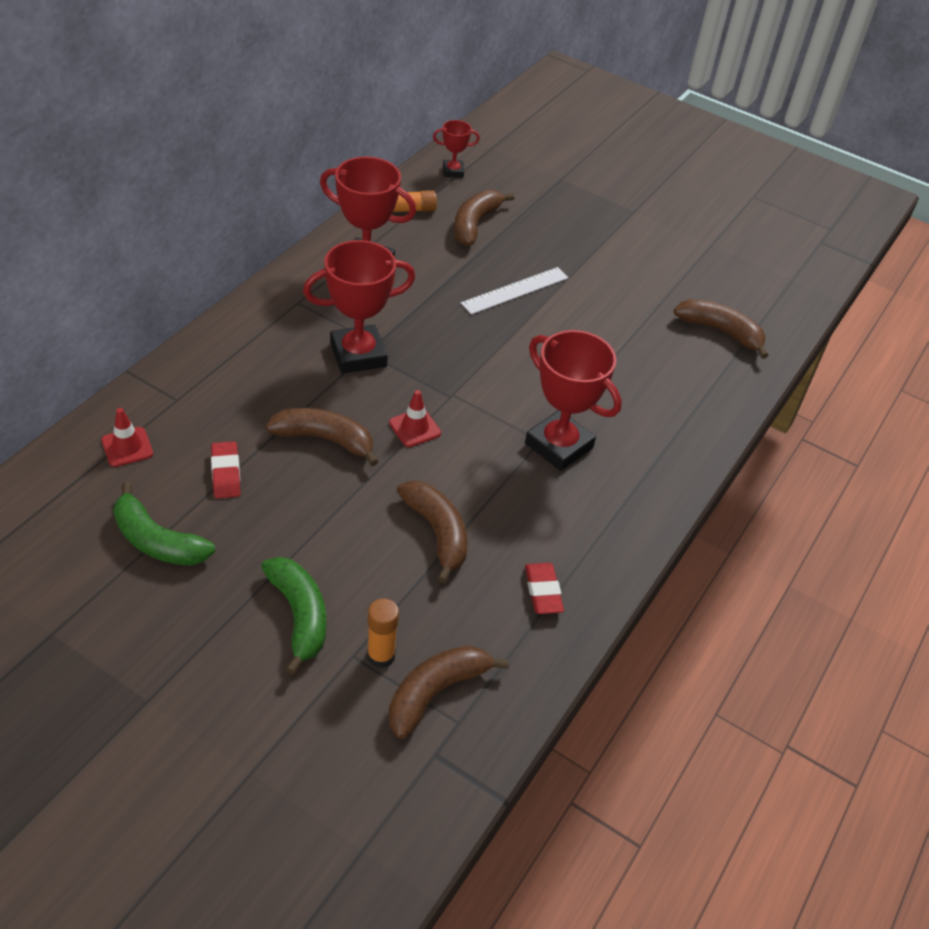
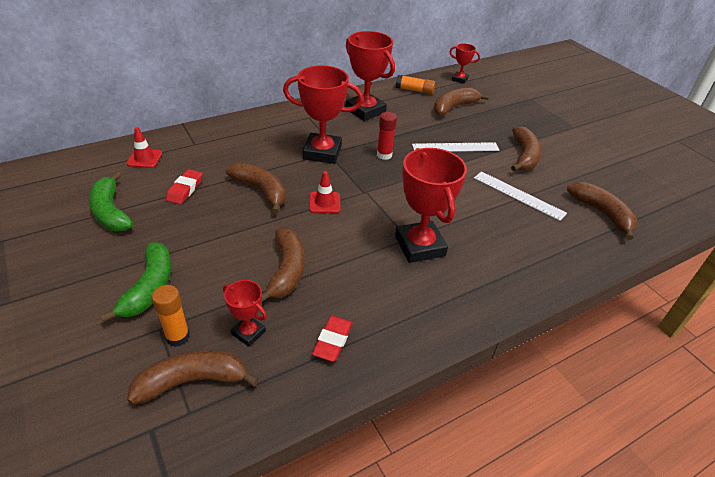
camera: 30 degrees right, 5 degrees down
none -> red trophy [223,280,267,347]
none -> red glue stick [377,112,397,160]
none -> white ruler [474,171,567,221]
none -> brown banana [511,126,542,171]

